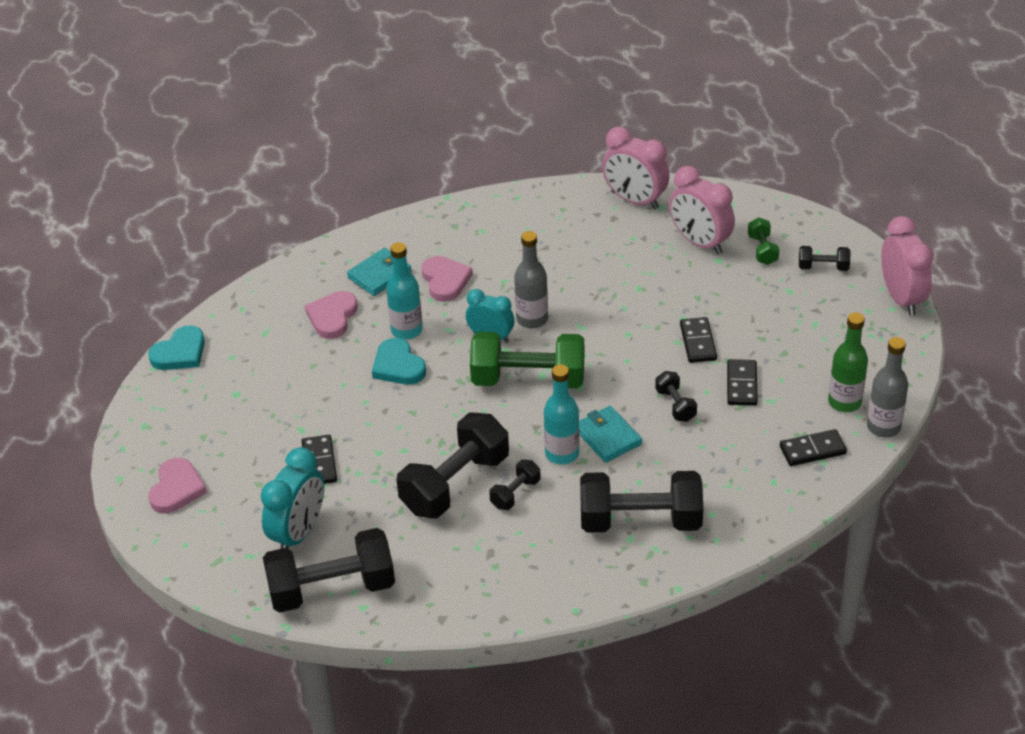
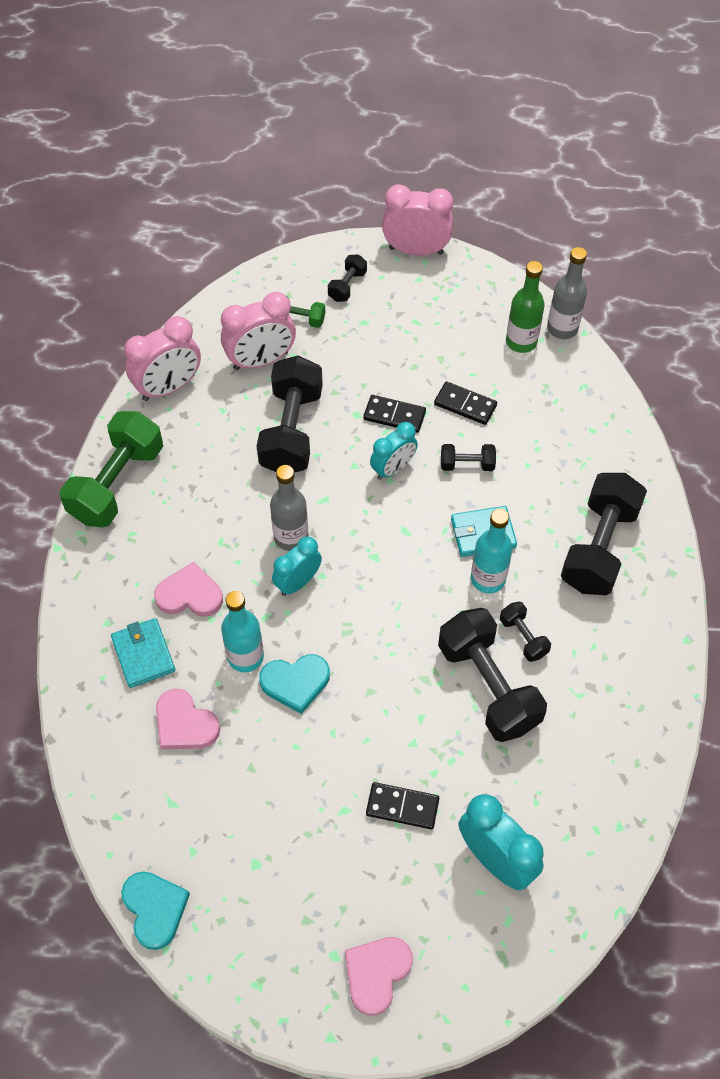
camera: 70 degrees left, 15 degrees up
pink heart [148,458,207,514] -> pink heart turned 90 degrees counterclockwise [345,937,413,1016]
black dumbbell [263,528,395,612] -> black dumbbell moved to [256,356,323,472]
green dumbbell [470,332,584,389] -> green dumbbell moved to [60,411,163,528]
black domino [780,429,847,466] -> none
none -> turquoise clock [370,422,418,480]

